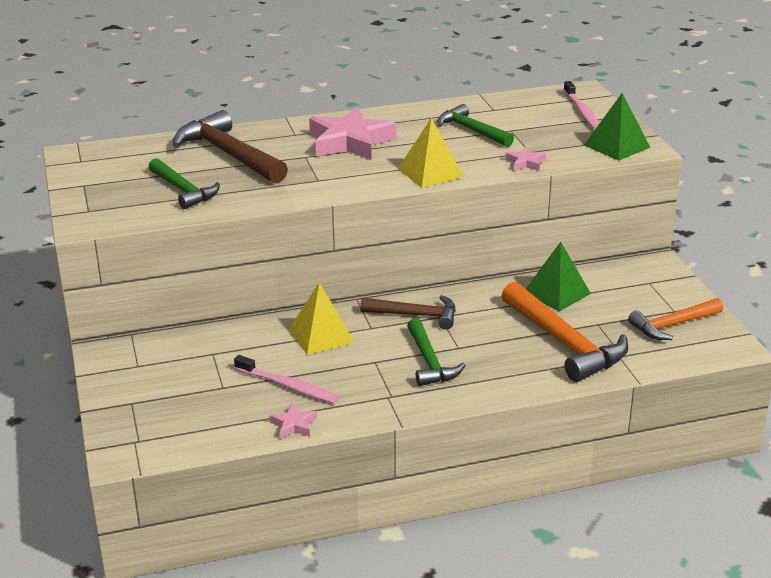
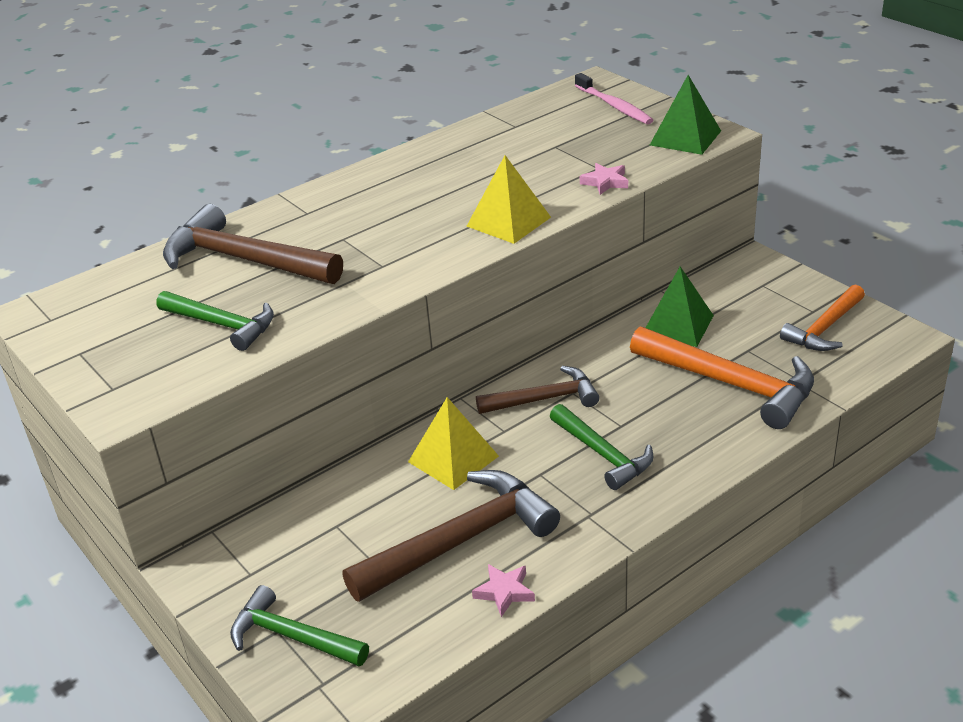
camera: 20 degrees left, 5 degrees up
pink toothbrush [234,355,339,403] -> brown hammer [342,470,560,602]
pink star [309,107,396,160] -> none
green hammer [437,104,514,147] -> green hammer moved to [230,585,369,666]

